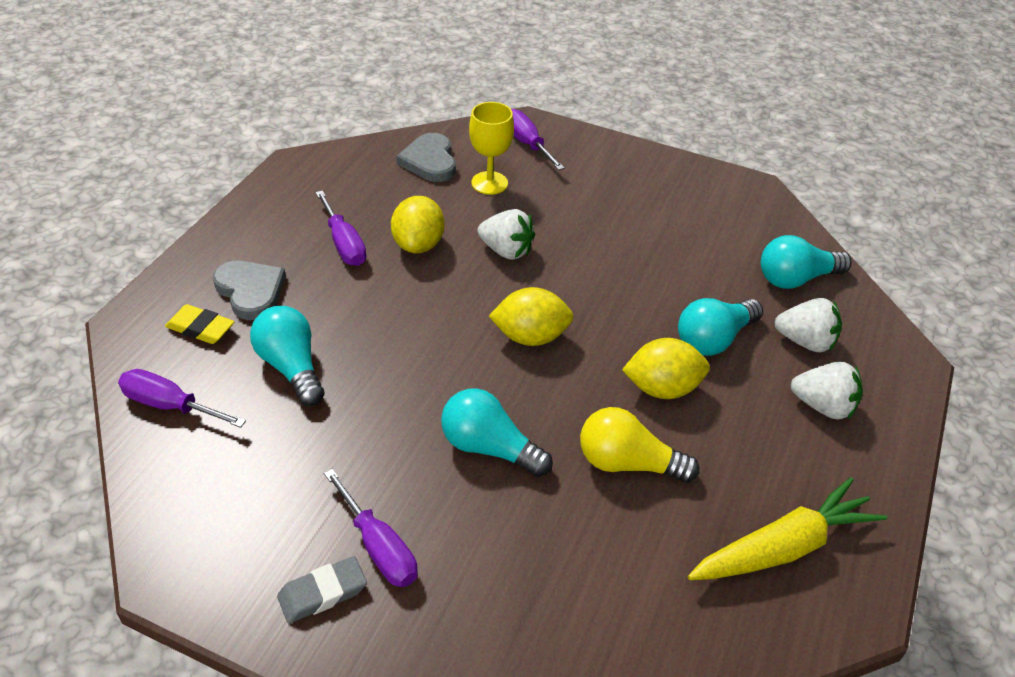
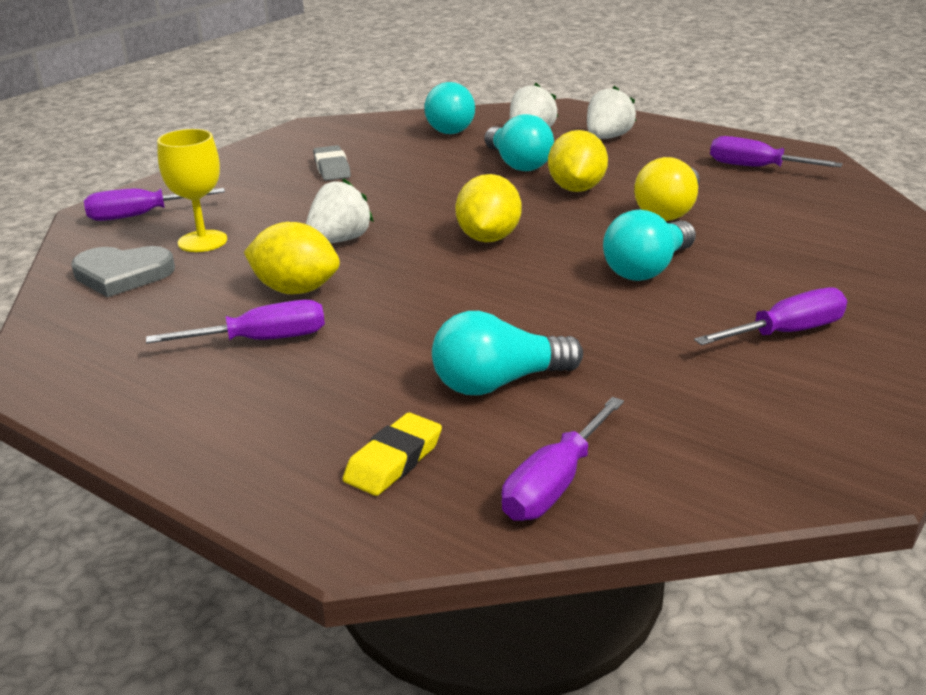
camera: 75 degrees left, 15 degrees down
grey heart [213,261,286,320] -> none
grey eraser [277,556,367,623] -> grey eraser moved to [313,145,351,181]
yellow carrot [688,478,887,580] -> purple screwdriver [710,136,843,167]

